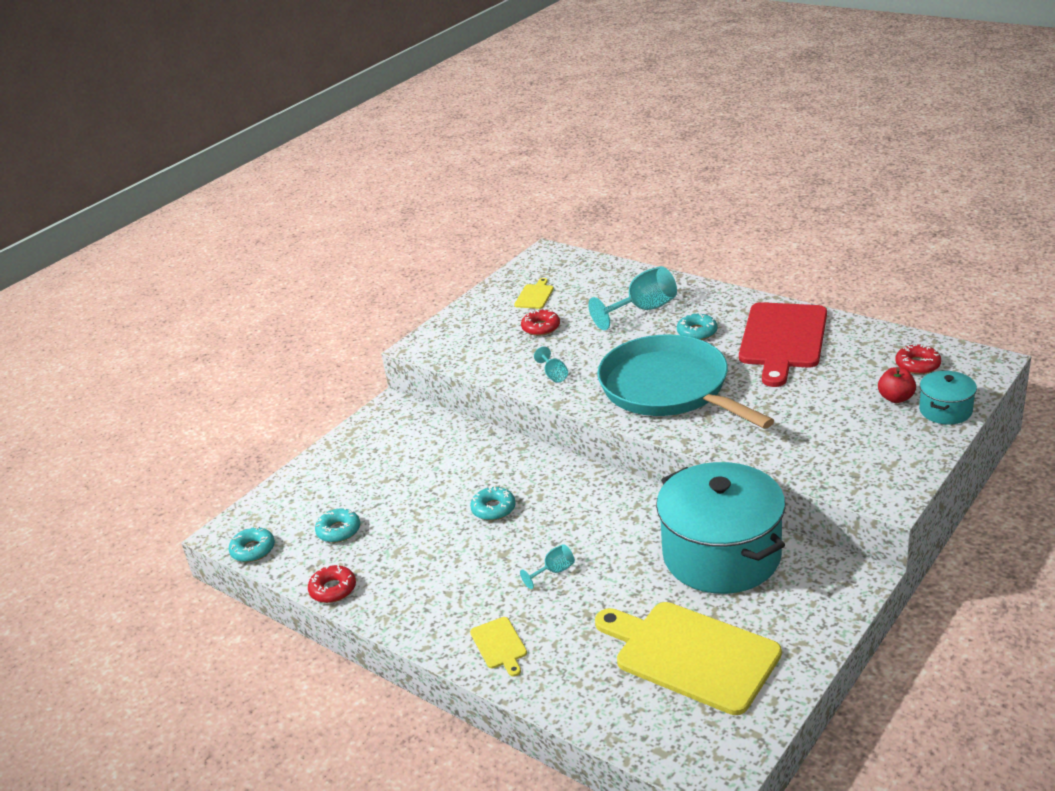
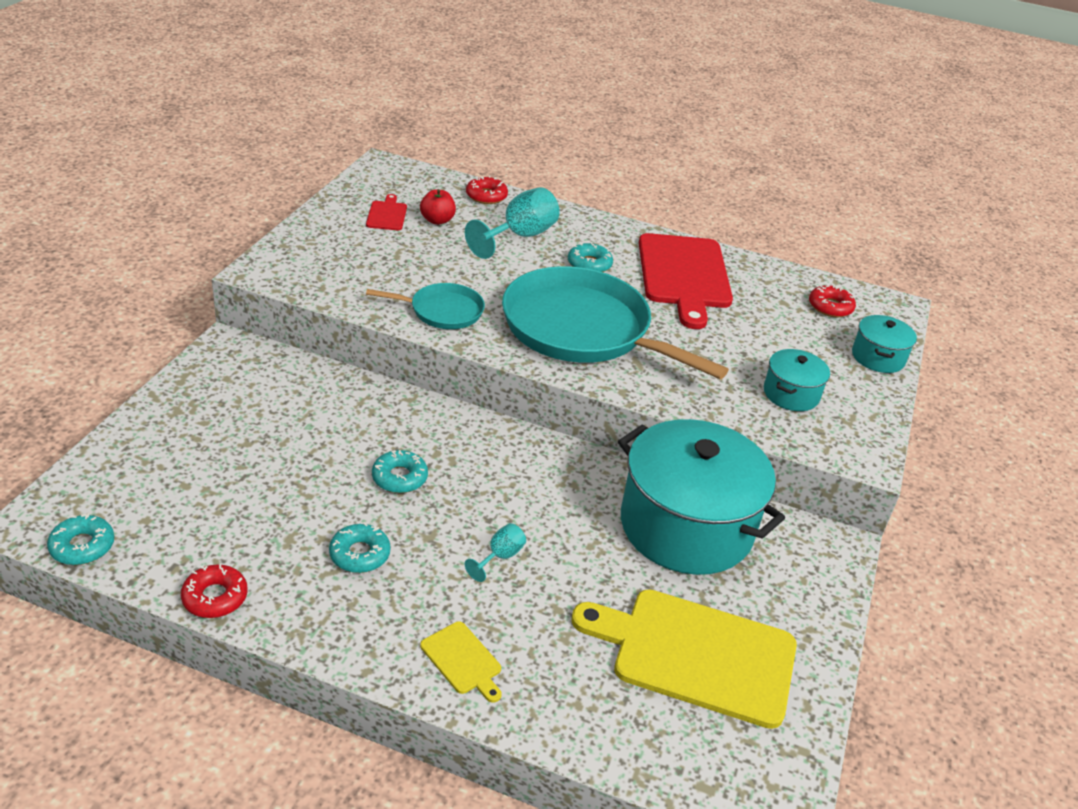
camera: 25 degrees left, 5 degrees up
turquoise donut [315,508,360,543] -> turquoise donut moved to [329,522,391,573]
yellow cutting board [514,278,554,309] -> red cutting board [366,194,407,230]
red donut [521,308,560,336] -> red donut moved to [466,176,508,204]
turquoise goblet [534,346,568,383] -> turquoise pan [366,283,485,329]
red apple [878,367,916,403] -> red apple moved to [420,189,456,225]
none -> turquoise pot [764,349,830,411]

